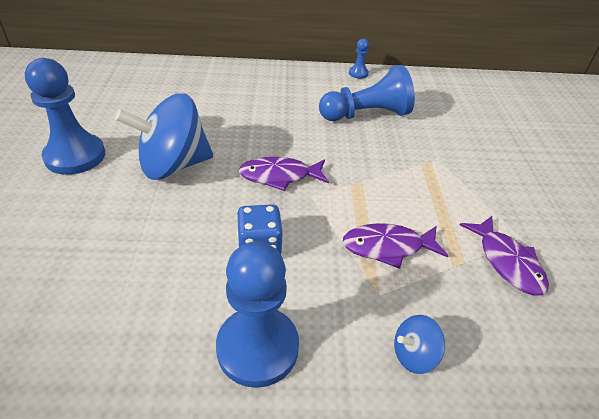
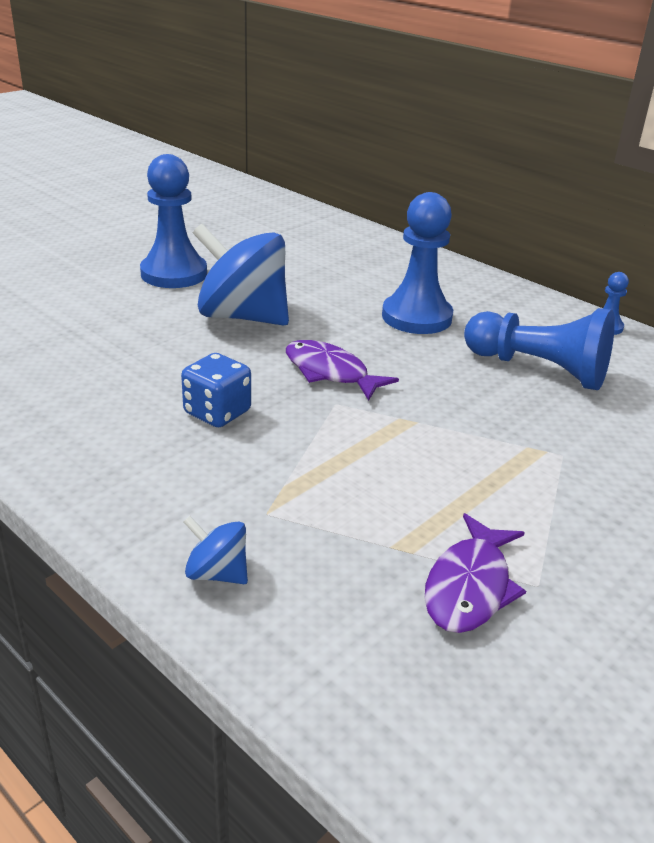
camera: 45 degrees right, 10 degrees down
blue pawn [216,242,299,388] -> blue pawn moved to [382,192,453,334]
purple fish [343,223,448,269] -> none

